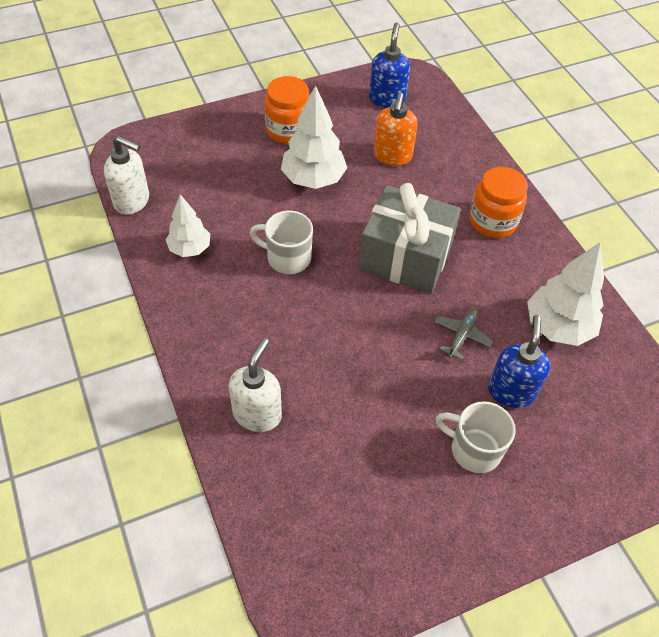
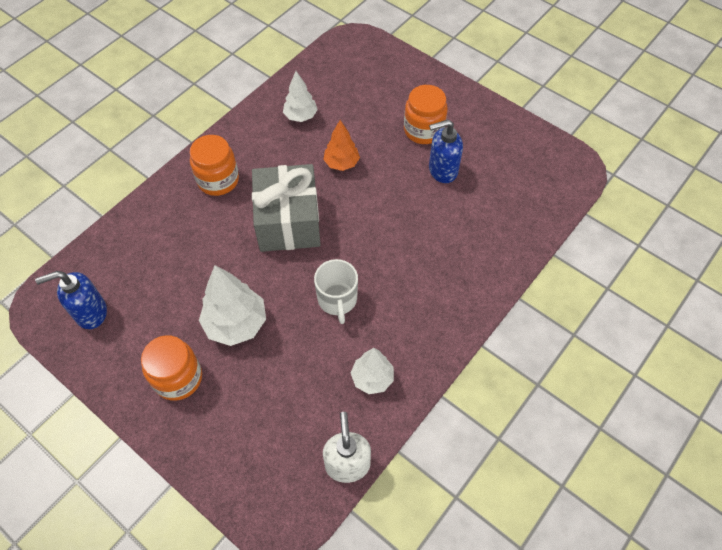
camera: 115 degrees left, 5 degrees up
white soap dispenser [229,338,282,432] -> none
orange soap dispenser [373,93,418,166] -> none
grey plane [434,309,493,360] -> orange tree [323,120,360,171]
white mug [436,401,515,473] -> orange jar [404,85,448,144]
blue soap dispenser [488,315,551,408] -> blue soap dispenser moved to [429,119,463,183]
white tree [527,243,604,346] -> white tree [283,71,318,122], size x0.63

